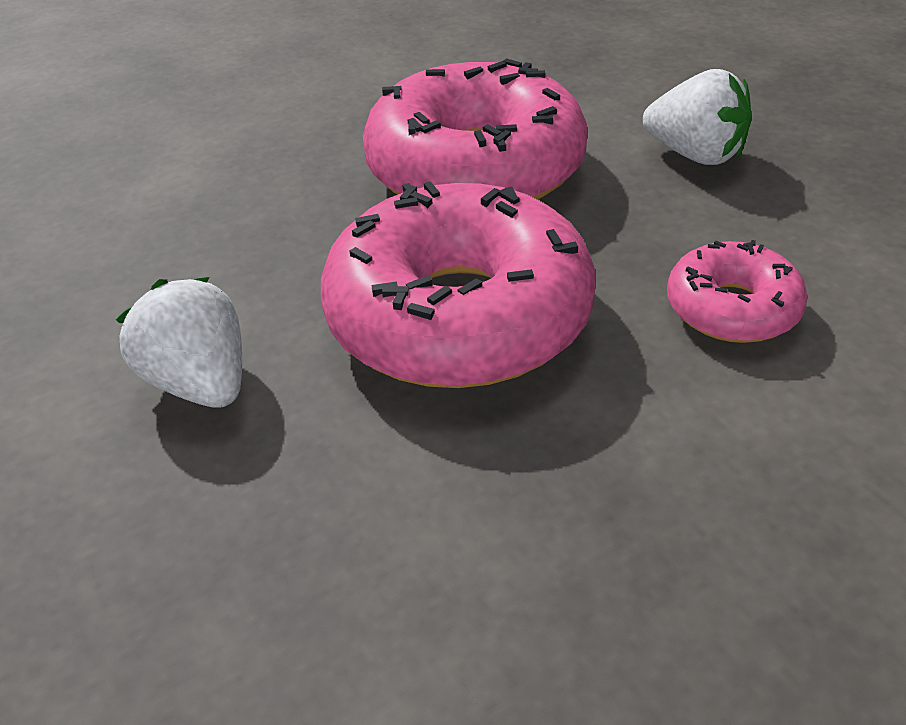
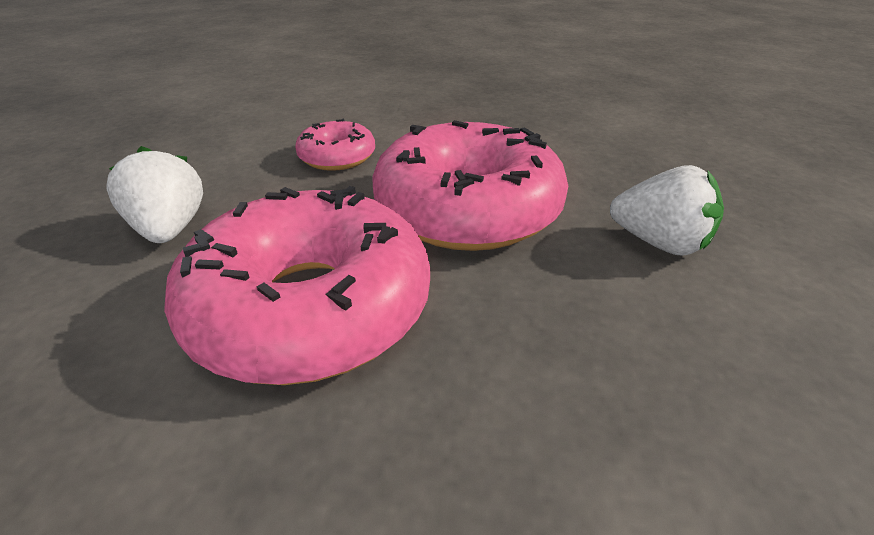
camera: 145 degrees left, 5 degrees down
white strawberry [116,277,242,408] -> white strawberry turned 60 degrees counterclockwise [610,165,724,256]

